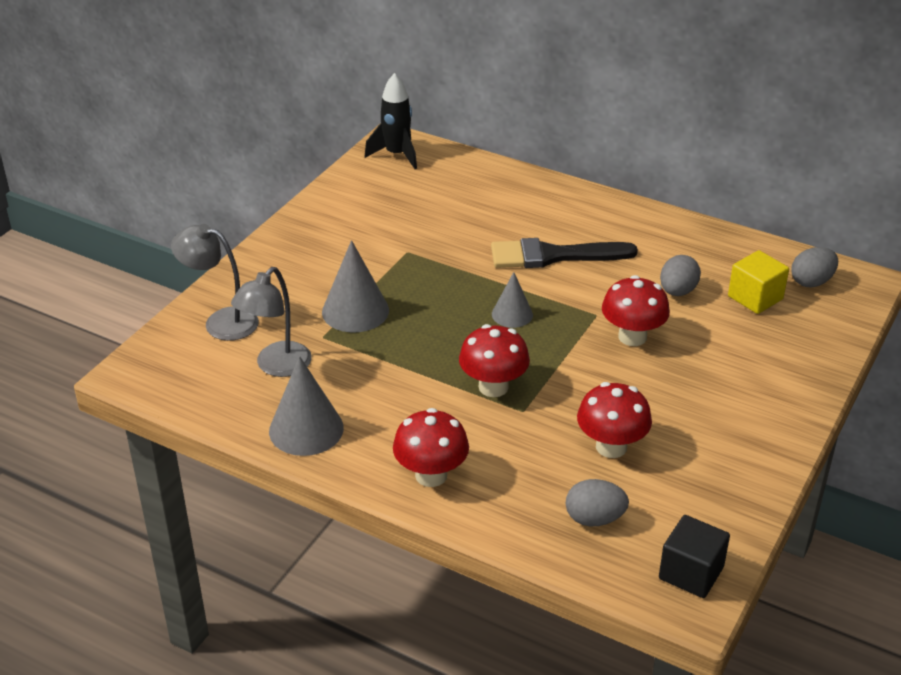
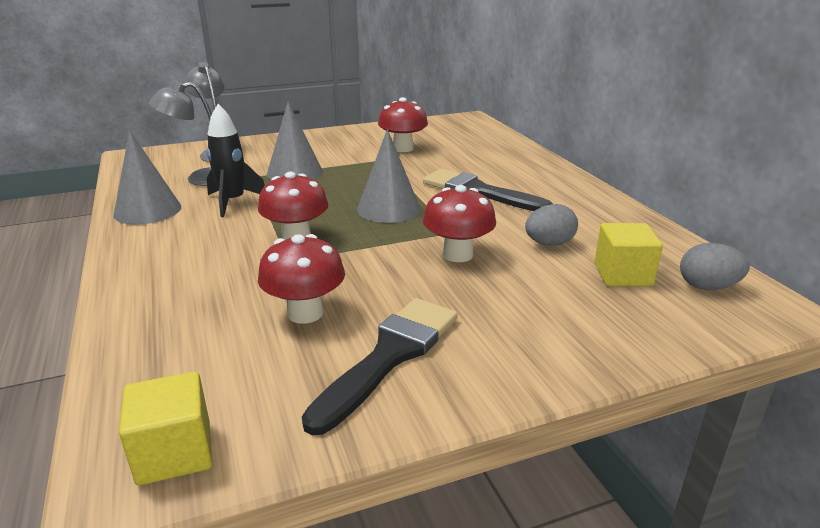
camera: 40 degrees right, 10 degrees down
black rocket [364,73,417,169] -> black rocket moved to [206,104,265,217]
red mushroom [393,408,469,487] -> red mushroom moved to [378,97,428,152]
grey cone [492,272,533,328] -> grey cone [357,129,420,223], size x1.63
grey egg [566,479,629,526] -> none
black cube [659,515,730,598] -> yellow cube [119,371,212,486]
none -> black brush [302,298,458,436]

